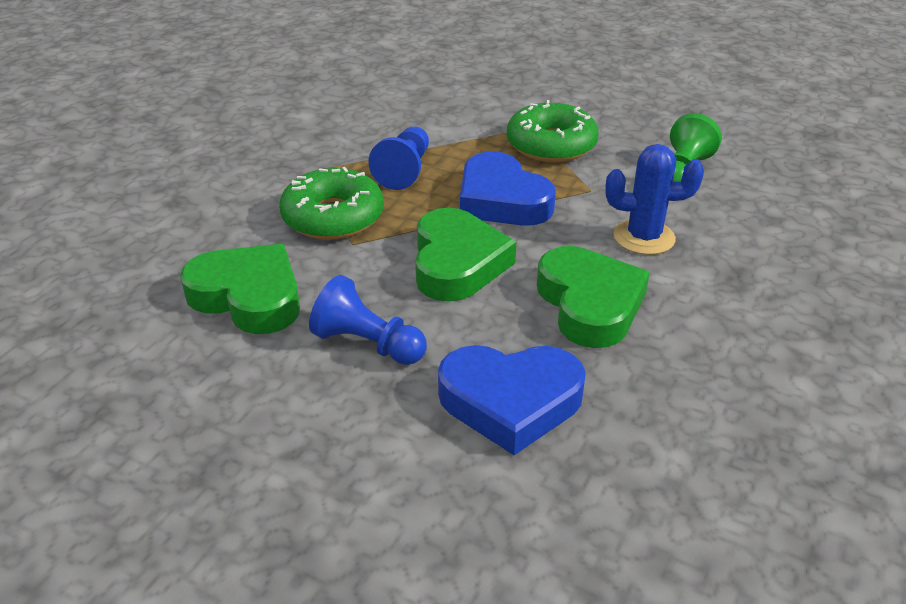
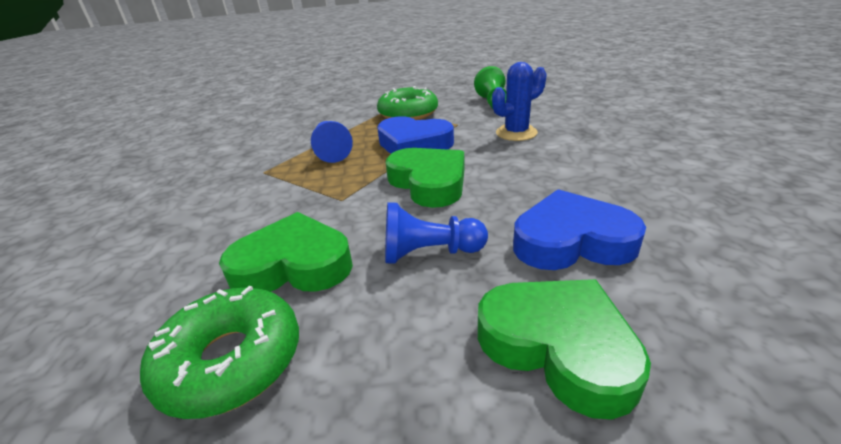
camera: 30 degrees left, 5 degrees down
green donut [279,167,384,240] -> green donut moved to [140,286,299,419]
blue heart [438,345,586,455] -> blue heart turned 150 degrees counterclockwise [513,189,646,270]
green heart [537,246,650,348] -> green heart moved to [478,279,651,420]

